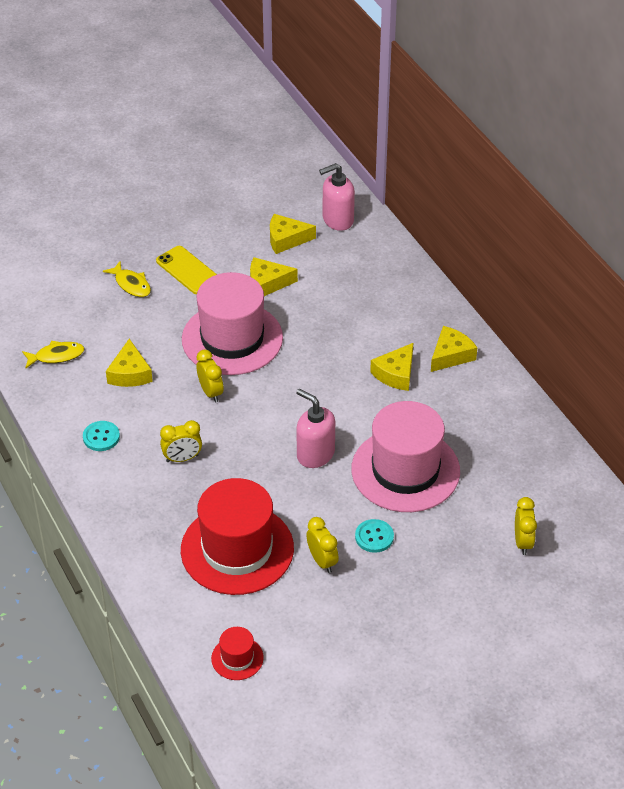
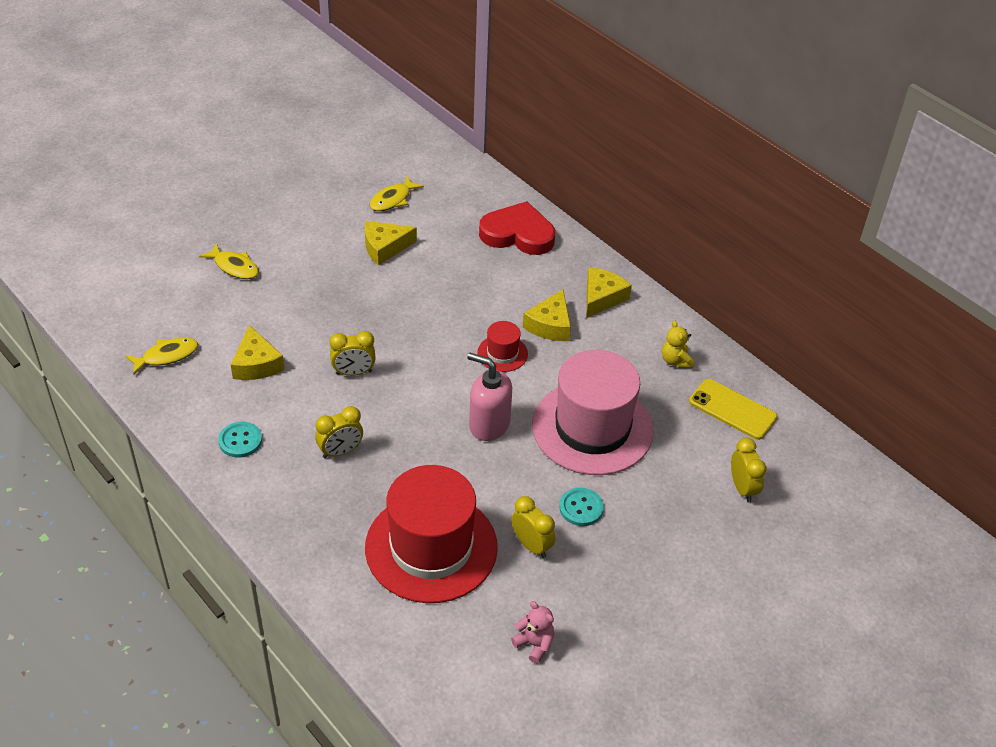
camera: 15 degrees left, 0 degrees up
yellow phone [156,246,217,294] -> yellow phone moved to [689,379,778,440]
pink hat [182,272,283,375] -> none
yellow clock [197,349,224,402] -> yellow clock turned 120 degrees clockwise [329,331,376,376]
red hat [211,627,264,680] -> red hat moved to [477,321,528,372]
yellow cheese [270,214,316,254] -> yellow fish [370,176,424,211]
pink soap dispenser [319,163,355,231] -> none
none -> red heart [479,201,555,255]
none -> pink teddy bear [511,601,554,664]
none -> yellow teddy bear [662,320,694,368]

